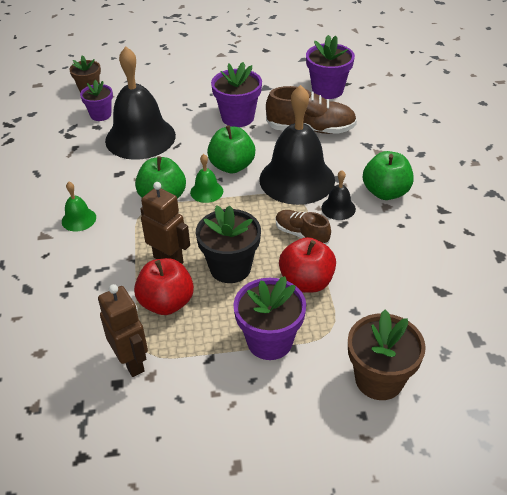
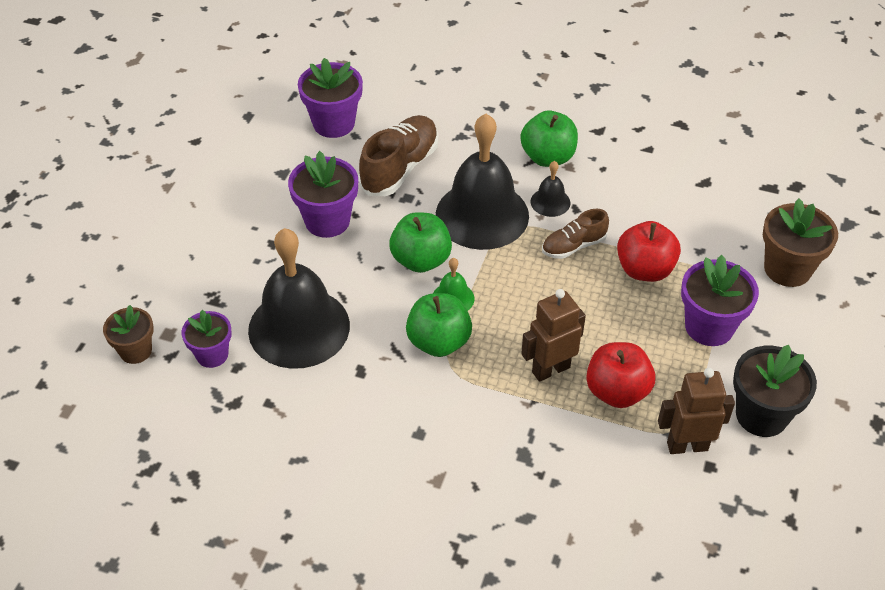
camera: 65 degrees left, 5 degrees up
green bell [62,182,96,231] -> none
black flower pot [196,205,261,283] -> black flower pot moved to [733,345,817,437]

